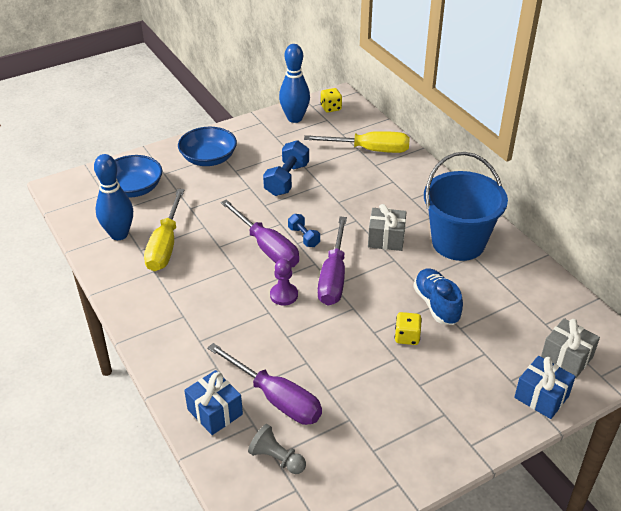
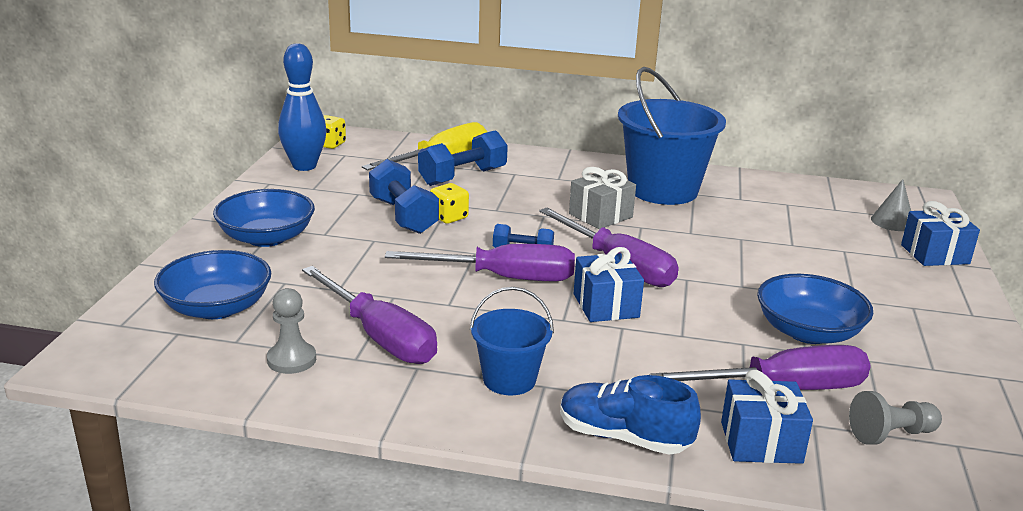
camera: 50 degrees left, 15 degrees down
blue bowling pin [94,154,133,240] -> grey pawn [267,288,316,374]
yellow screwdriver [144,189,185,271] -> purple screwdriver [302,266,437,364]
purple pawn [270,259,298,305] -> blue gift [574,247,644,322]
yellow dice [395,312,422,345] -> yellow dice moved to [430,183,469,224]
blue shoe [413,268,463,325] -> blue shoe moved to [560,375,701,455]
grey gift [541,318,600,378] -> grey cone [871,179,911,231]
none -> blue dumbbell [418,130,508,186]
none -> blue bucket [470,287,554,395]
none -> blue bowl [757,274,873,344]

